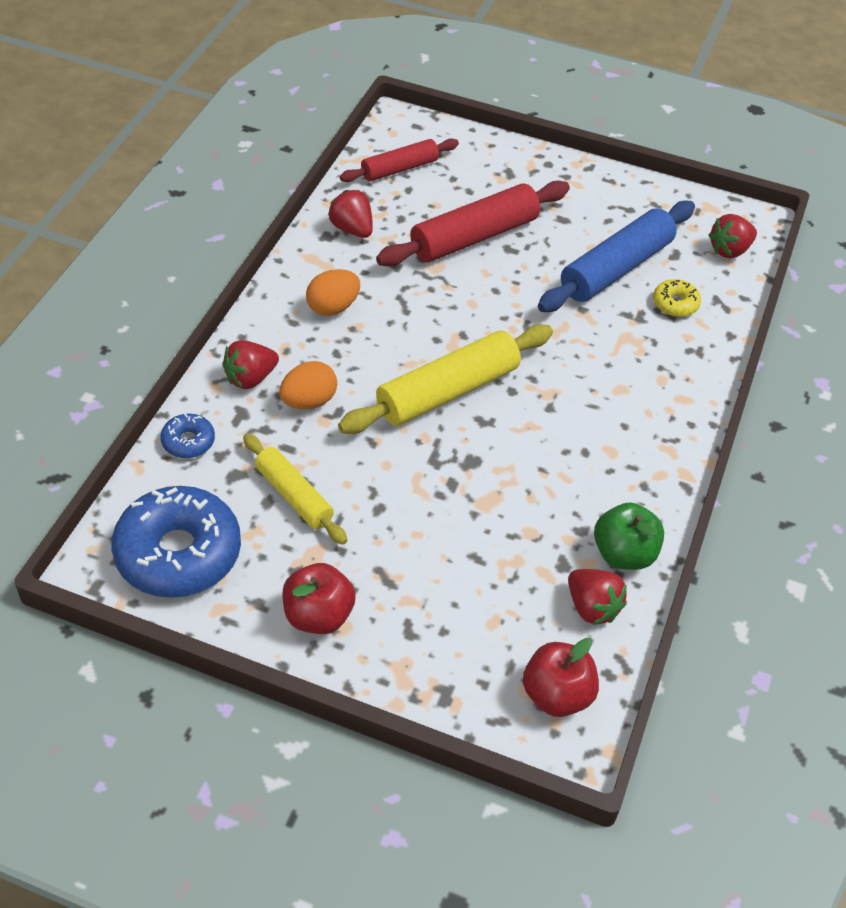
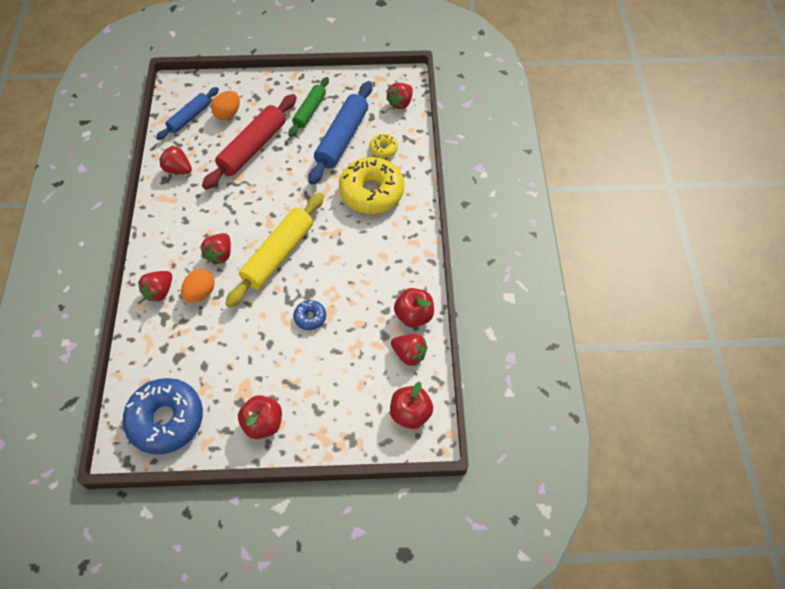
camera: 20 degrees left, 10 degrees up
blue donut [161,413,215,458] -> blue donut moved to [293,300,326,330]
yellow rolling pin [243,434,347,545] -> none
orange egg [306,269,360,316] -> orange egg moved to [211,91,240,120]
red rolling pin [340,138,459,182] -> blue rolling pin [156,87,219,140]
green apple [594,502,664,570] -> red apple [394,288,434,327]
none -> red strawberry [201,233,231,264]
none -> green rolling pin [289,77,329,137]
none -> yellow donut [339,157,404,214]

